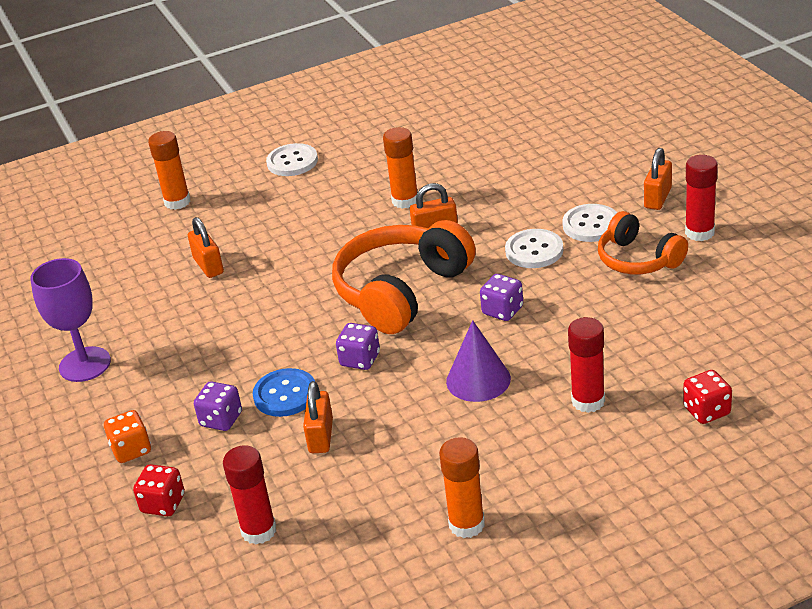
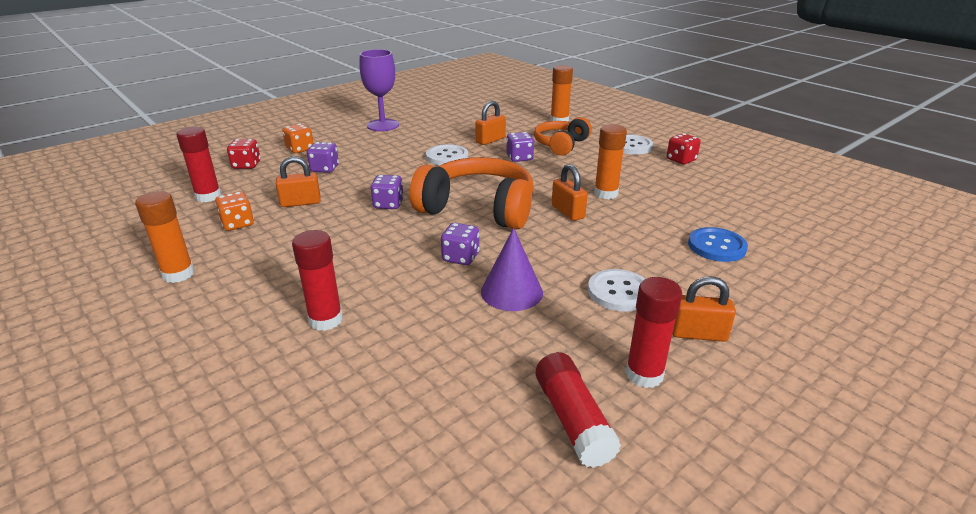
camera: 70 degrees right, 5 degrees down
blue button [253,368,315,417] -> blue button moved to [688,227,748,262]
purple cone [446,320,511,402] -> purple cone moved to [481,228,543,311]
white button [505,229,563,268] -> white button moved to [426,144,468,165]
orange headphones [598,211,688,274] -> orange headphones moved to [534,117,592,156]
red dice [683,370,732,424] -> red dice moved to [667,133,701,165]
none -> orange dice [215,192,254,231]
none -> purple dice [506,132,534,162]
none -> red glue stick [536,352,621,468]

